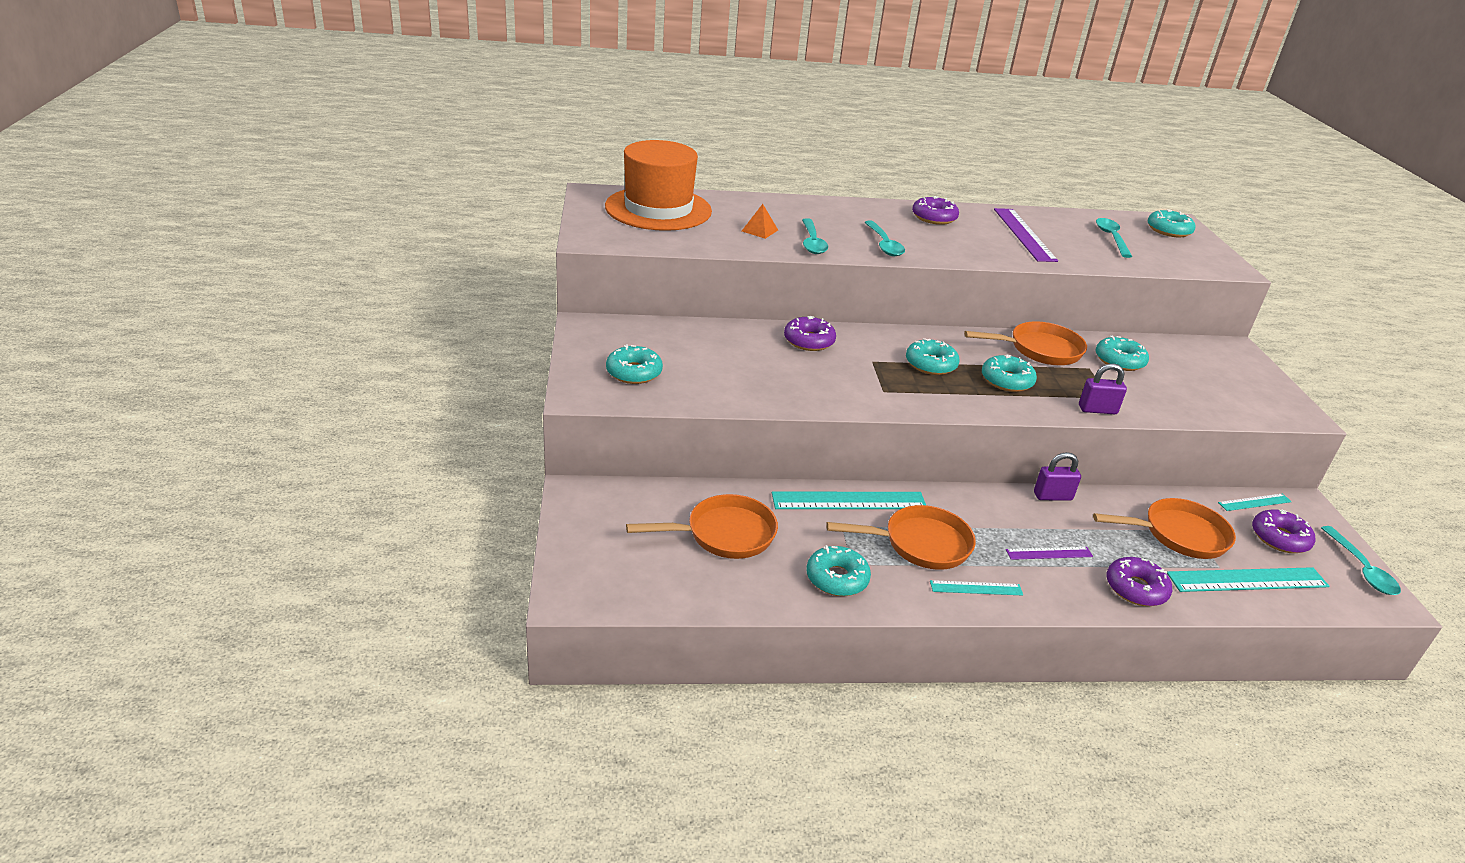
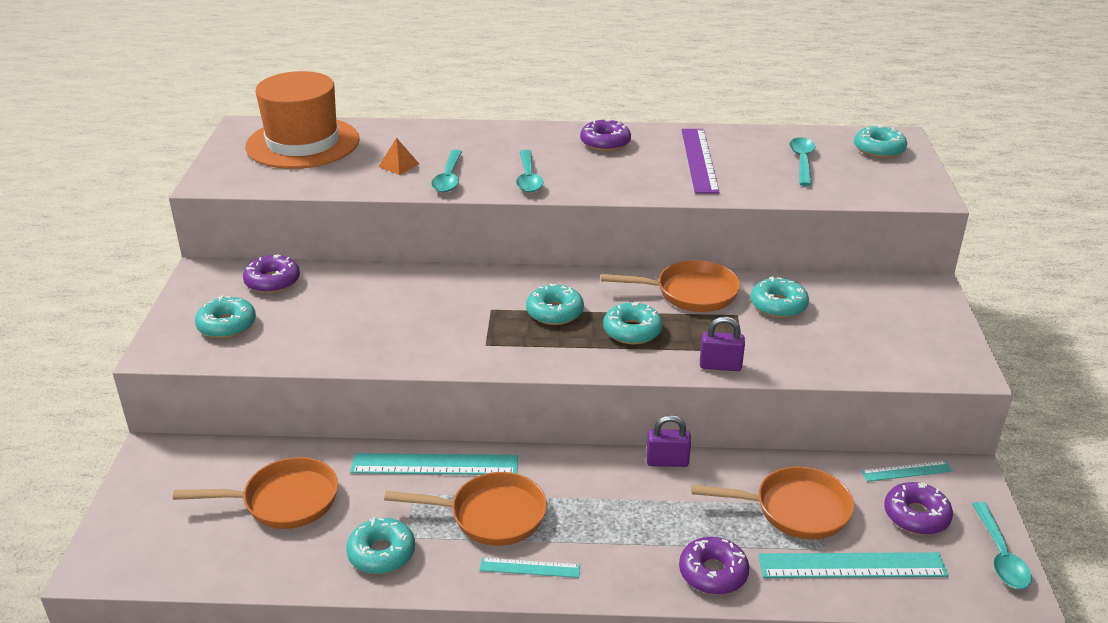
camera: 10 degrees right, 0 degrees up
purple donut [784,316,836,351] -> purple donut moved to [243,254,300,293]
purple ruler [1006,547,1093,560] -> none

